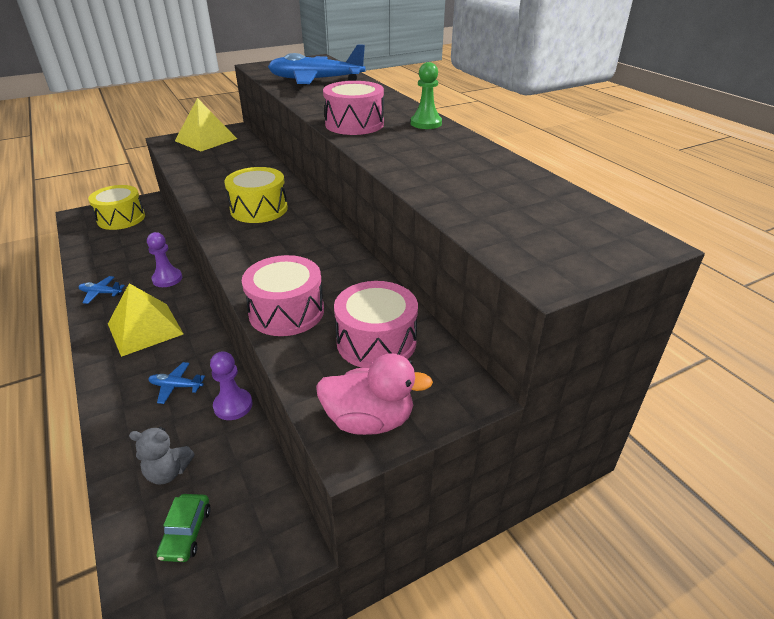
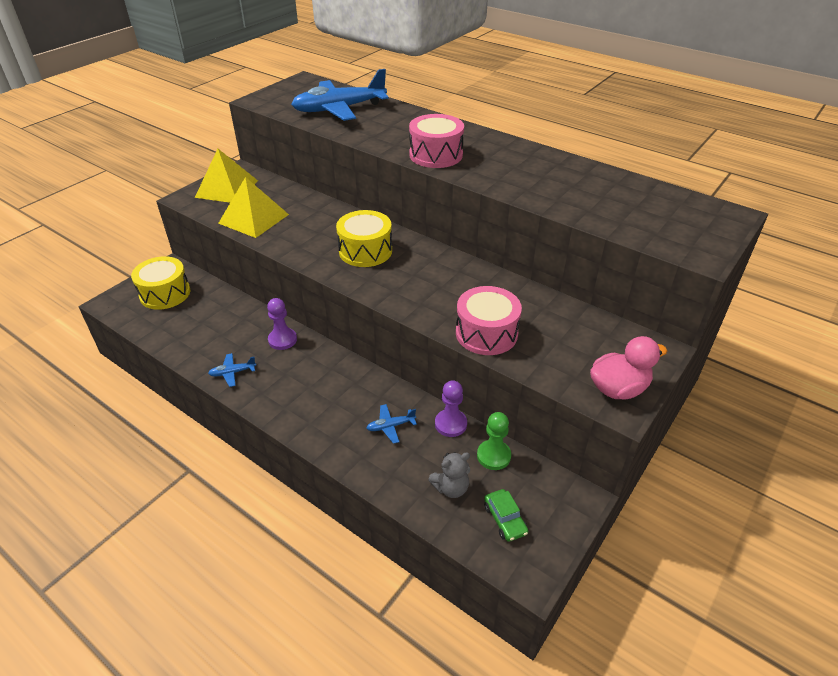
camera: 25 degrees left, 5 degrees up
yellow pyramid [108,283,183,357] -> yellow pyramid moved to [218,177,289,238]
pink drum [334,281,418,368] -> none
green pawn [411,62,442,129] -> green pawn moved to [477,412,511,470]

